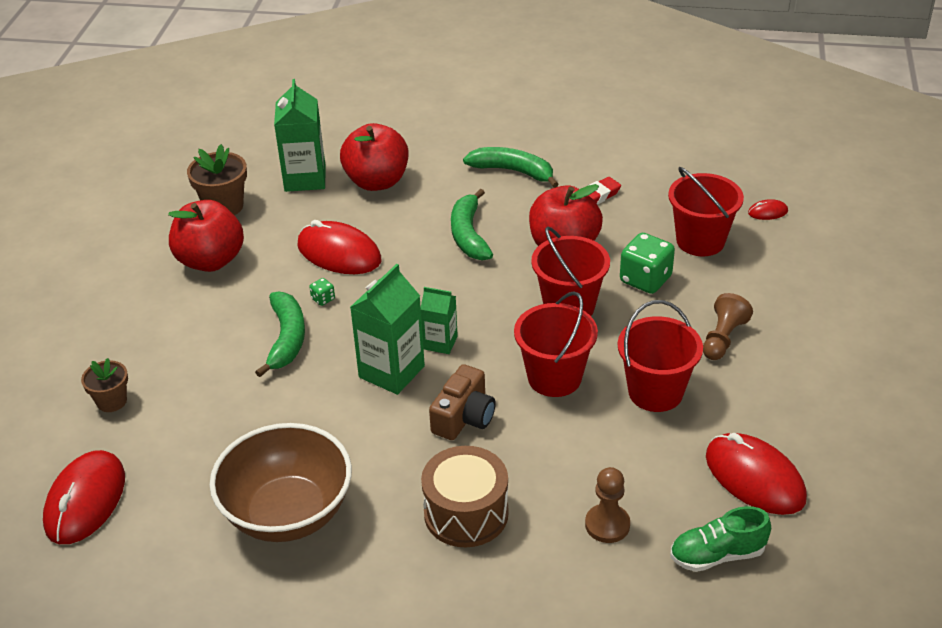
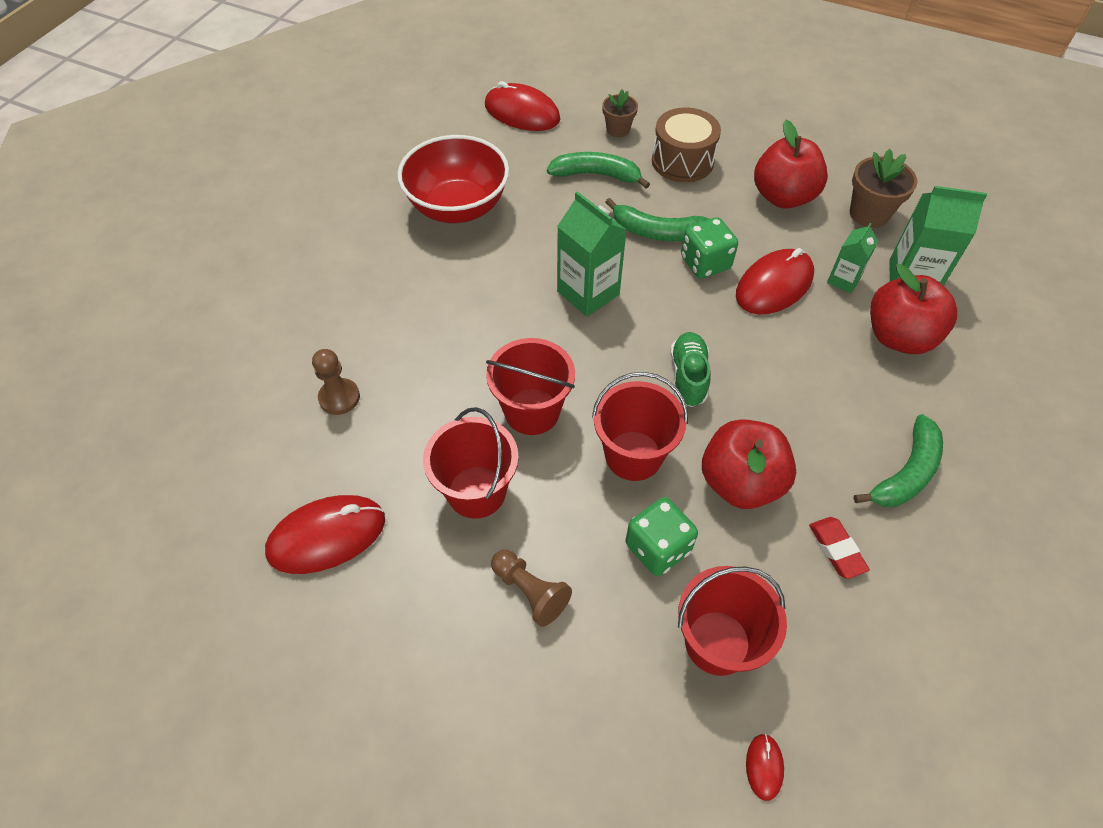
camera: 105 degrees right, 15 degrees up
brown bowl [210,423,352,542] -> red bowl [397,135,509,223]
green dice [309,278,335,306] -> green dice [681,217,738,278], size x2.22
green carton [421,287,458,354] -> green carton moved to [827,223,878,293]
brown drum [421,446,509,547] -> brown drum moved to [652,108,721,182]
brown camera [429,364,496,440] -> none
green banana [451,189,493,260] -> green banana moved to [547,152,650,189]
green shoe [670,506,771,572] -> green shoe moved to [670,332,711,407]

